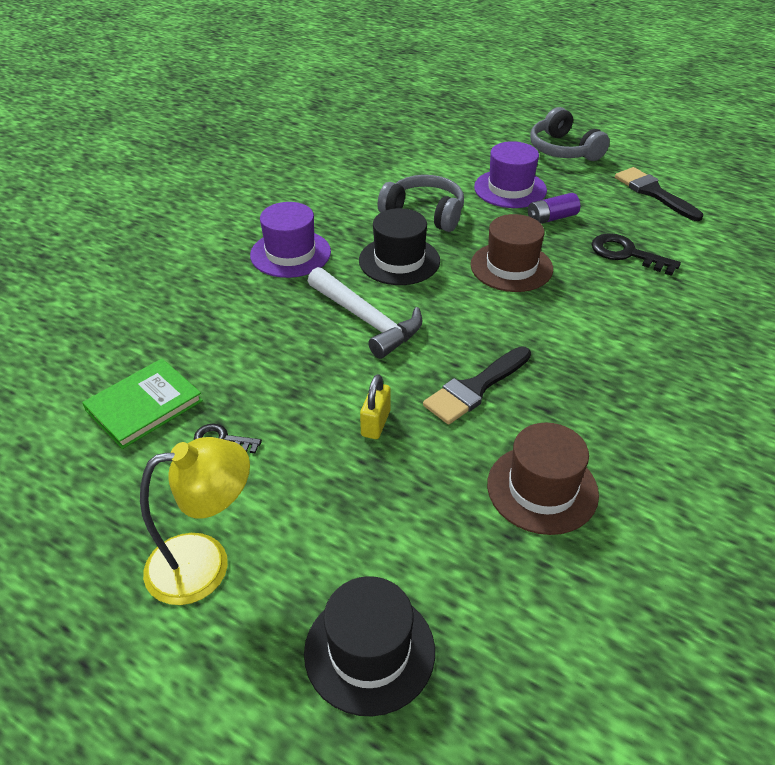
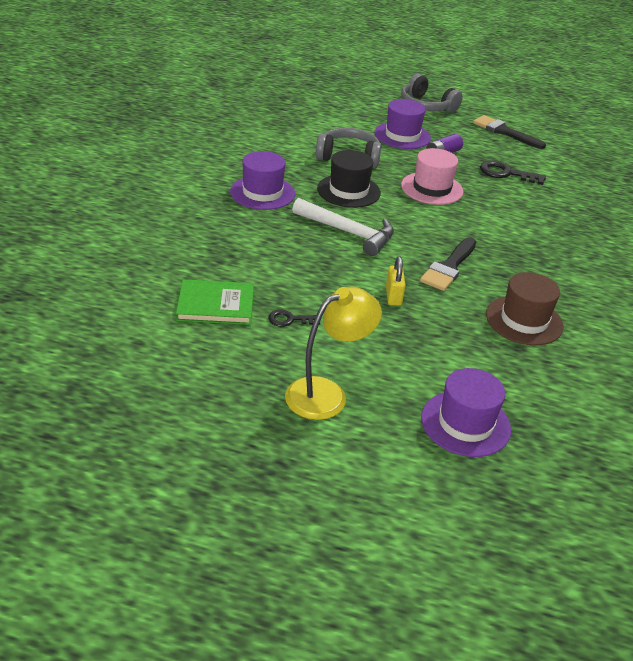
camera: 20 degrees left, 5 degrees down
green book [82,359,203,449] -> green book turned 60 degrees clockwise [176,279,254,325]
black hat [304,576,435,716] -> purple hat [421,368,511,457]
brown hat [471,214,553,292] -> pink hat [401,148,463,205]

